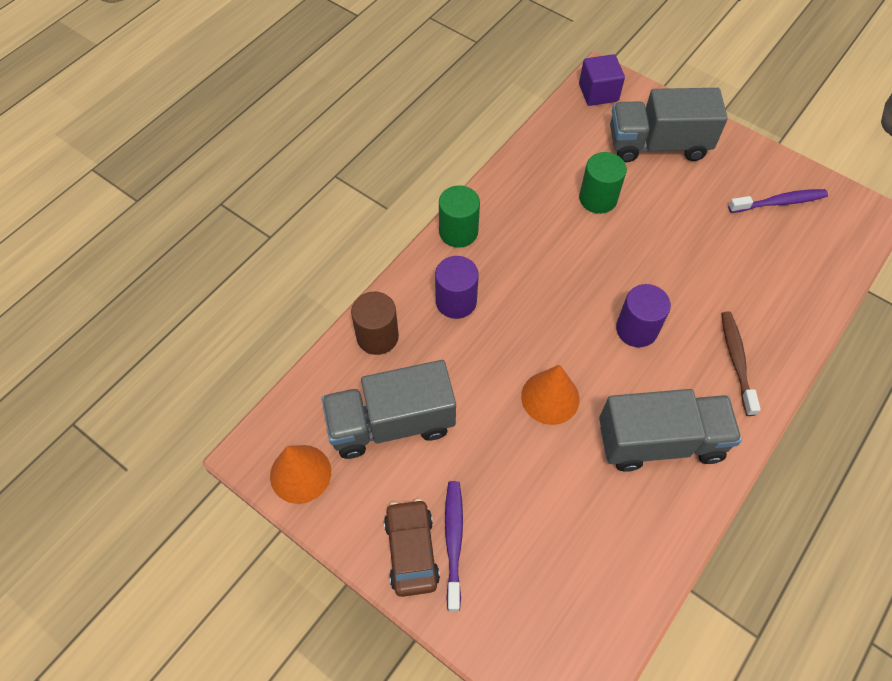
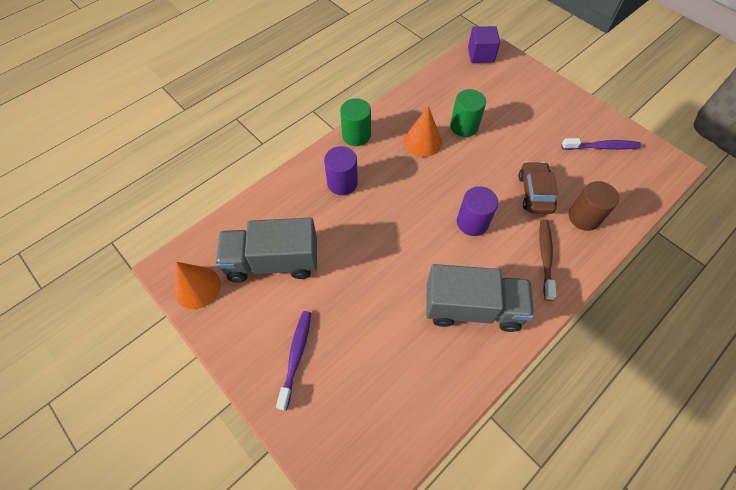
camera: 10 degrees right, 0 degrees up
brown cylinder [351,291,399,355] -> brown cylinder moved to [569,181,619,231]
brown car [384,499,440,597] -> brown car moved to [519,161,558,214]
orange cone [521,365,580,425] -> orange cone moved to [404,106,442,157]
grey truck [610,88,728,162] -> none

